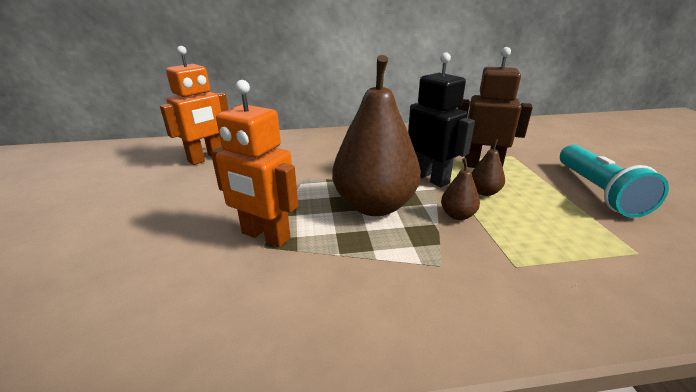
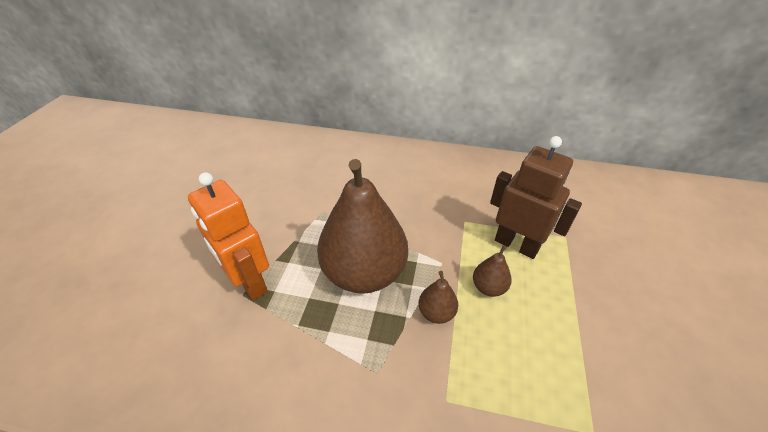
camera: 20 degrees right, 15 degrees up
orange robot [160,46,228,165] -> none
black robot [408,53,475,187] -> none
turquoise flashlight [560,145,669,218] -> none

